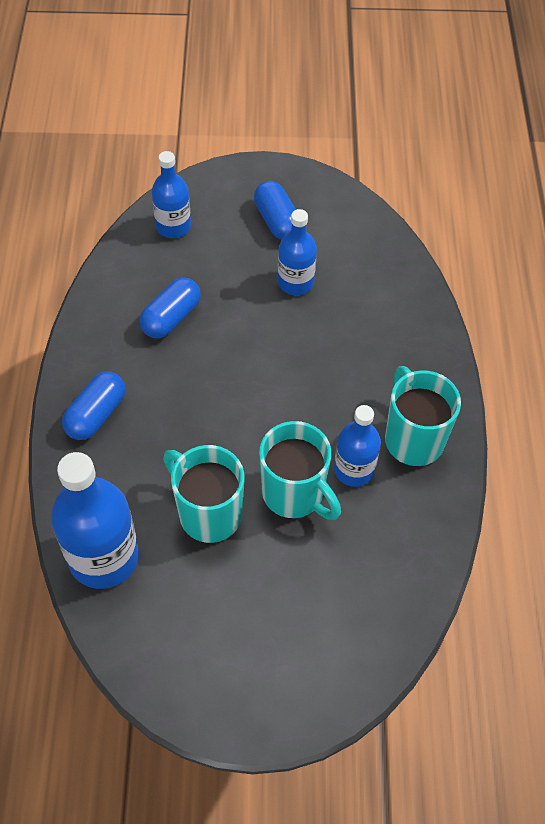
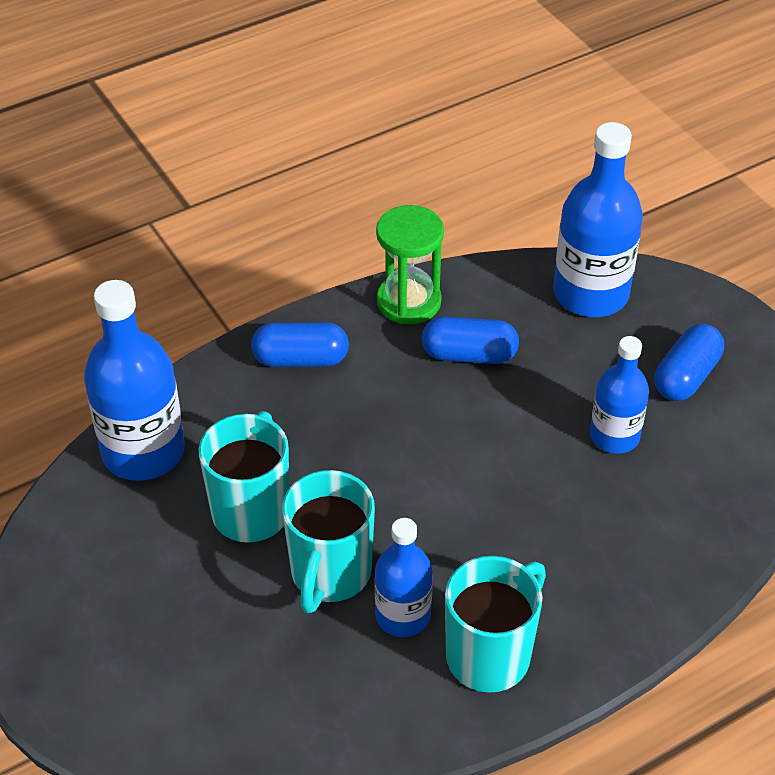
camera: 60 degrees right, 10 degrees down
blue bottle [152,151,191,238] -> blue bottle [553,122,643,317], size x1.64
none -> green hourglass [376,205,444,324]

